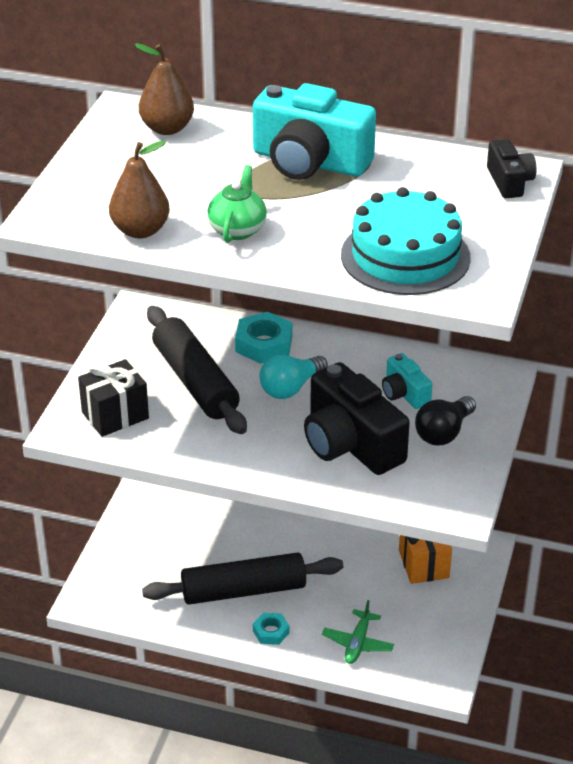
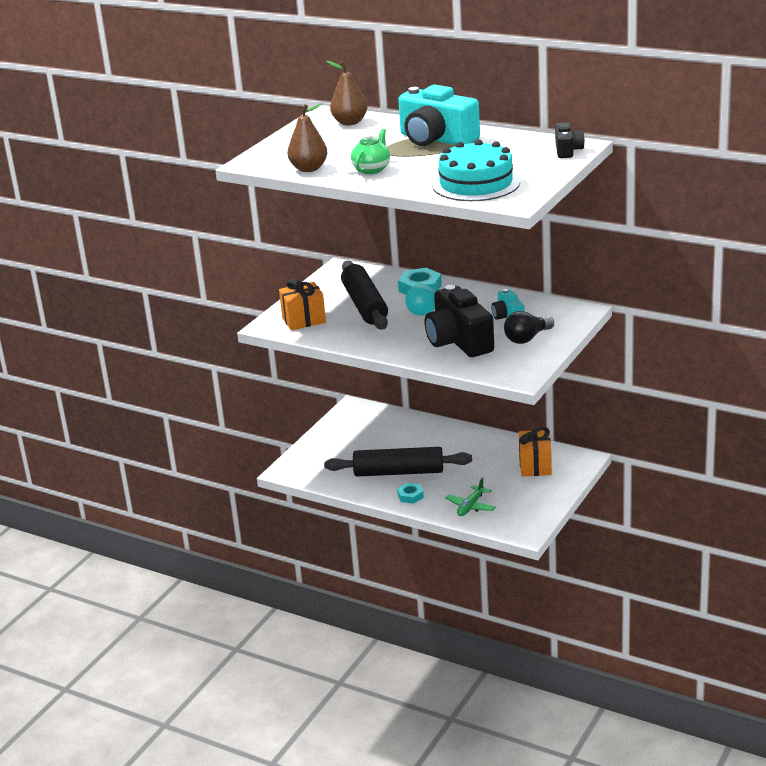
camera: 15 degrees right, 10 degrees down
black gift [78,359,149,437] -> orange gift [279,279,326,330]

